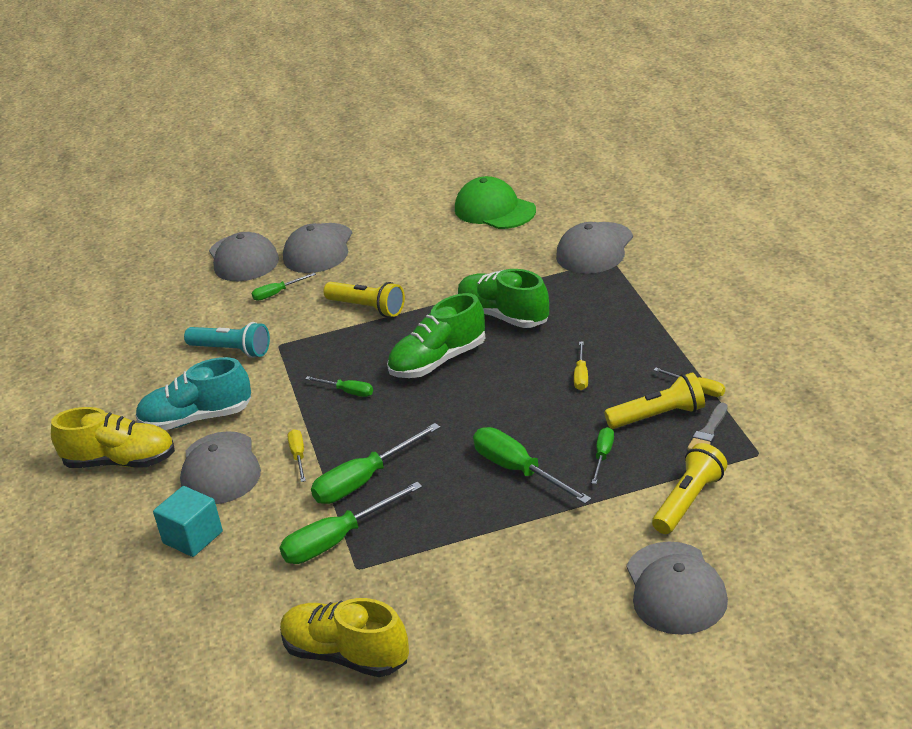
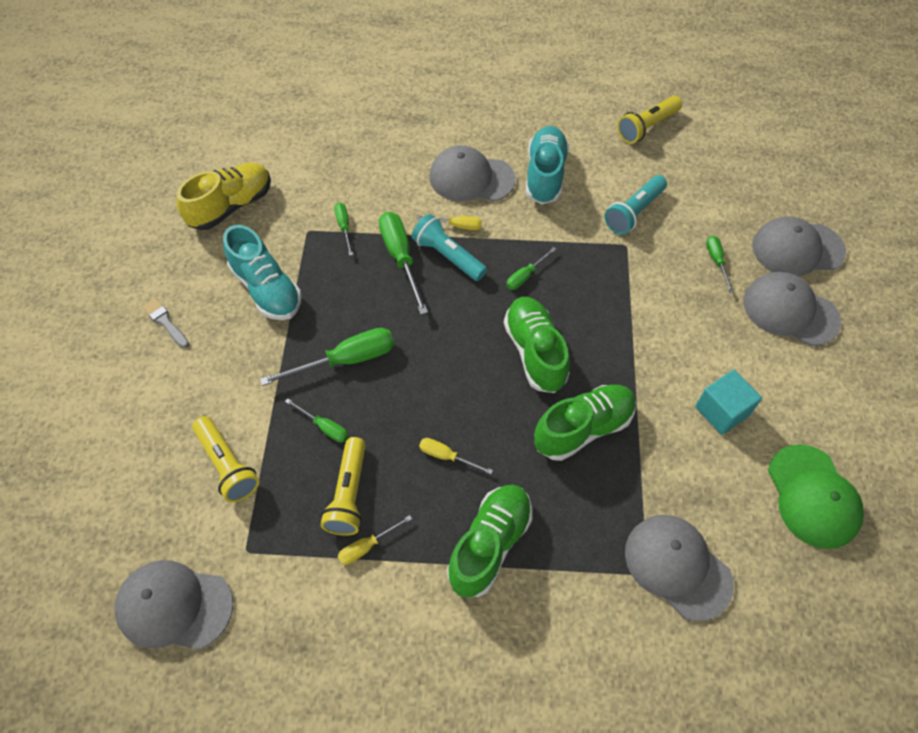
camera: 105 degrees right, 25 degrees up
yellow shoe [51,407,175,468] -> none
turquoise cube [153,486,223,557] -> turquoise cube moved to [695,370,762,435]
green screwdriver [279,482,422,564] -> green screwdriver [334,203,353,256], size x0.54
yellow flashlight [323,282,405,317] -> yellow flashlight moved to [617,96,682,144]
green cap [455,176,536,229] -> green cap turned 105 degrees clockwise [768,444,864,549]
grey cap [627,541,728,635] -> grey cap moved to [115,560,233,650]
grey brush [687,402,728,450] -> grey brush moved to [142,298,189,348]
none -> turquoise shoe [223,225,301,320]
none -> turquoise flashlight [412,214,487,281]
none -> green shoe [447,484,532,598]

